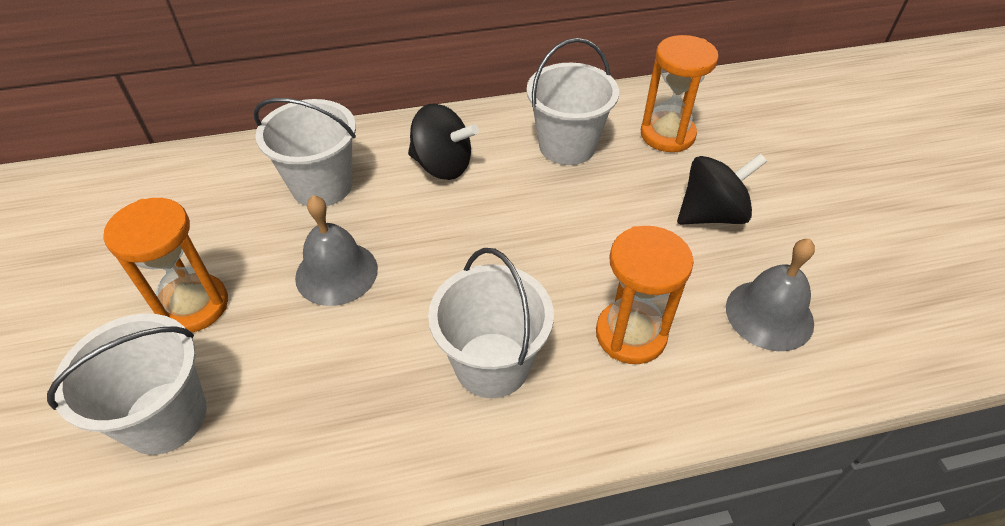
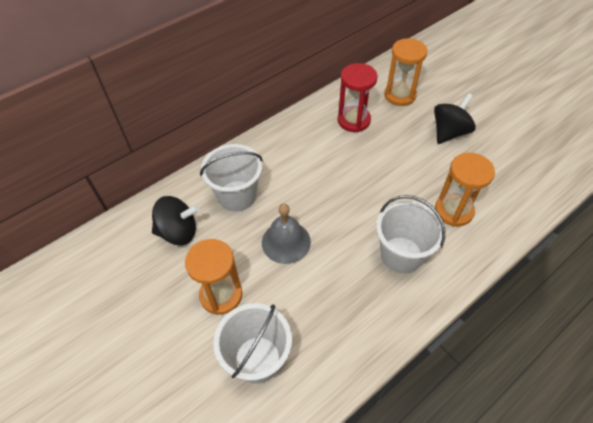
camera: 25 degrees left, 5 degrees up
black spinning top [408,104,479,180] -> black spinning top moved to [152,196,200,245]
white bucket [527,38,619,165] -> red hourglass [338,63,378,132]
grey bell [726,239,815,351] -> none

